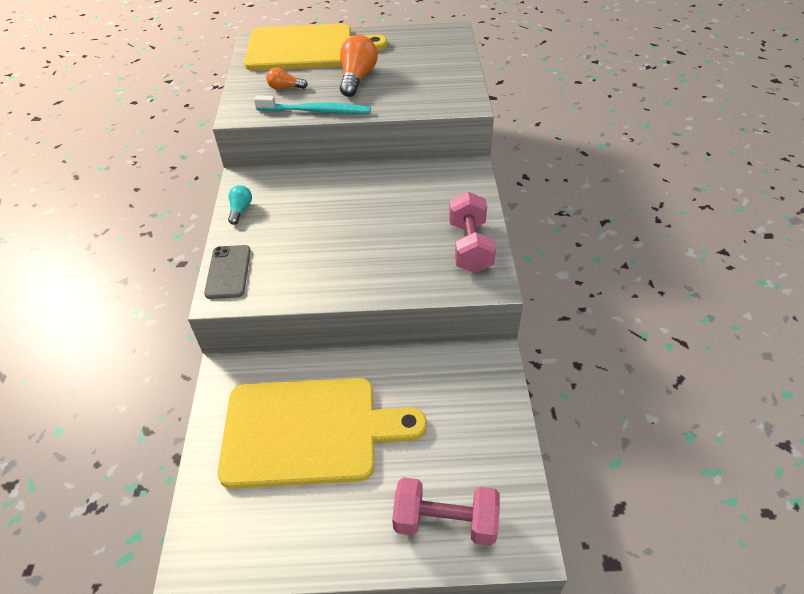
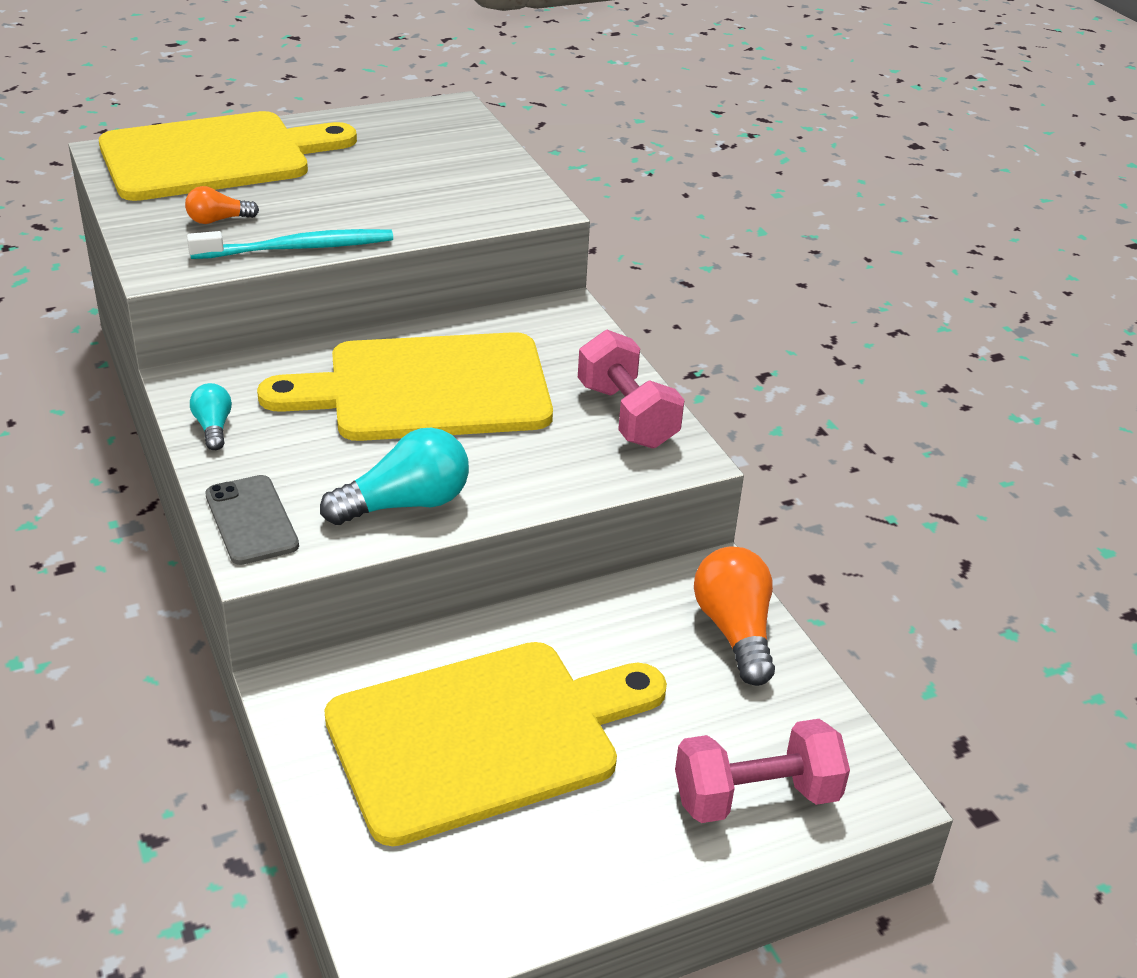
camera: 25 degrees left, 10 degrees down
orange light bulb [340,35,378,97] -> orange light bulb moved to [694,547,775,686]
none -> yellow cutting board [257,332,553,441]
none -> turquoise light bulb [320,428,469,525]

